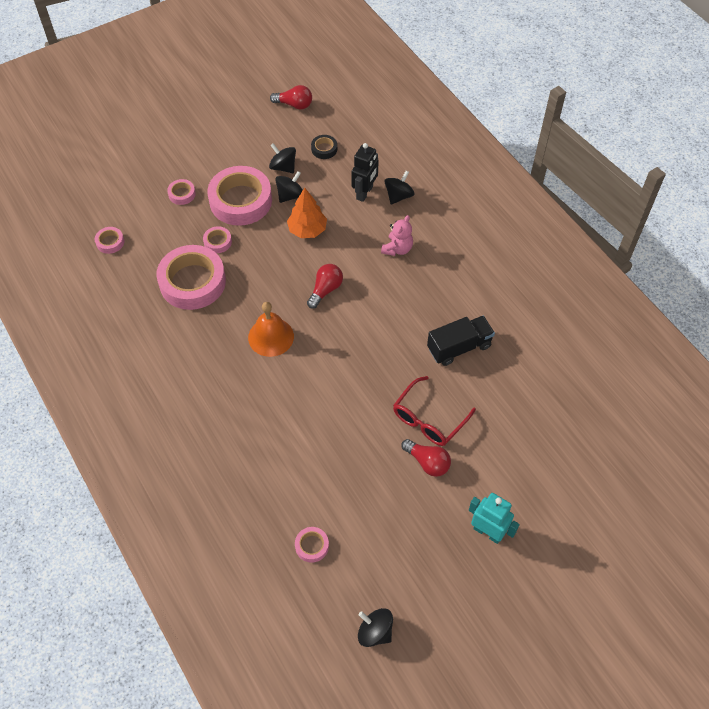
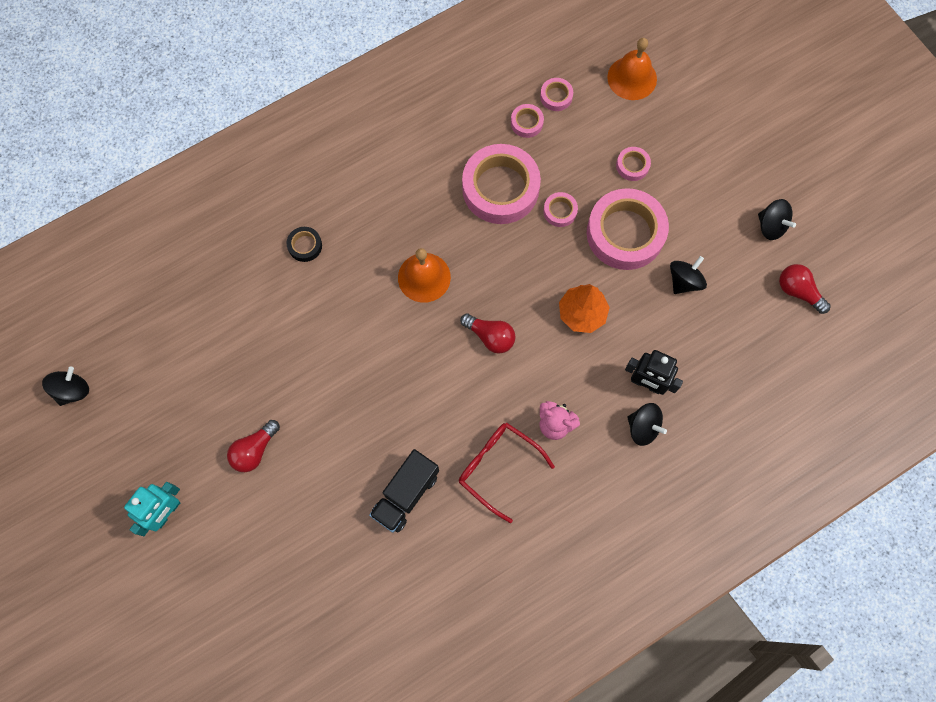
camera: 90 degrees right, 15 degrees up
red light bulb [270,85,312,110] -> red light bulb turned 120 degrees clockwise [779,264,831,314]
black spinning top [275,171,303,203] -> black spinning top moved to [758,199,796,240]
pink tape [295,527,329,562] -> pink tape moved to [511,104,544,138]
black tape [311,135,337,159] -> black tape moved to [287,227,322,262]
red glasses [393,376,476,446] -> red glasses moved to [459,423,555,523]
black truck [427,316,495,366] -> black truck turned 60 degrees clockwise [369,449,439,533]
none -> orange bell [607,38,657,100]

